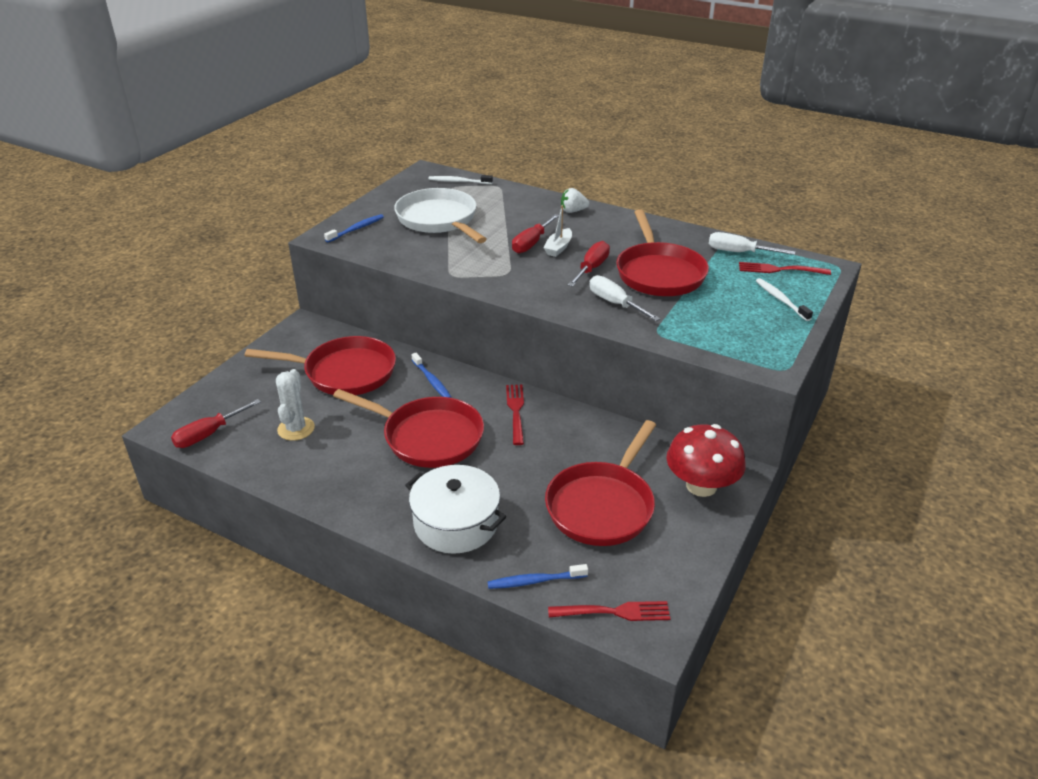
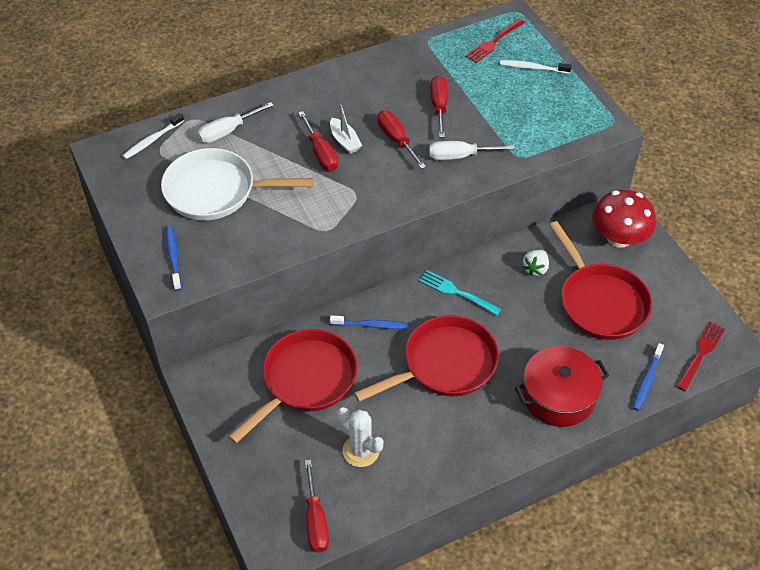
camera: 55 degrees left, 15 degrees up
white pot [405,465,506,554] -> red pot [515,346,609,427]
red fork [506,385,524,445] -> turquoise fork [419,270,502,316]
white strawberry [561,188,589,213] -> white strawberry moved to [523,250,549,276]
red pan [616,209,709,296] -> red screwdriver [430,76,448,137]
white screwdriver [709,232,795,255] -> white screwdriver moved to [197,102,274,143]

